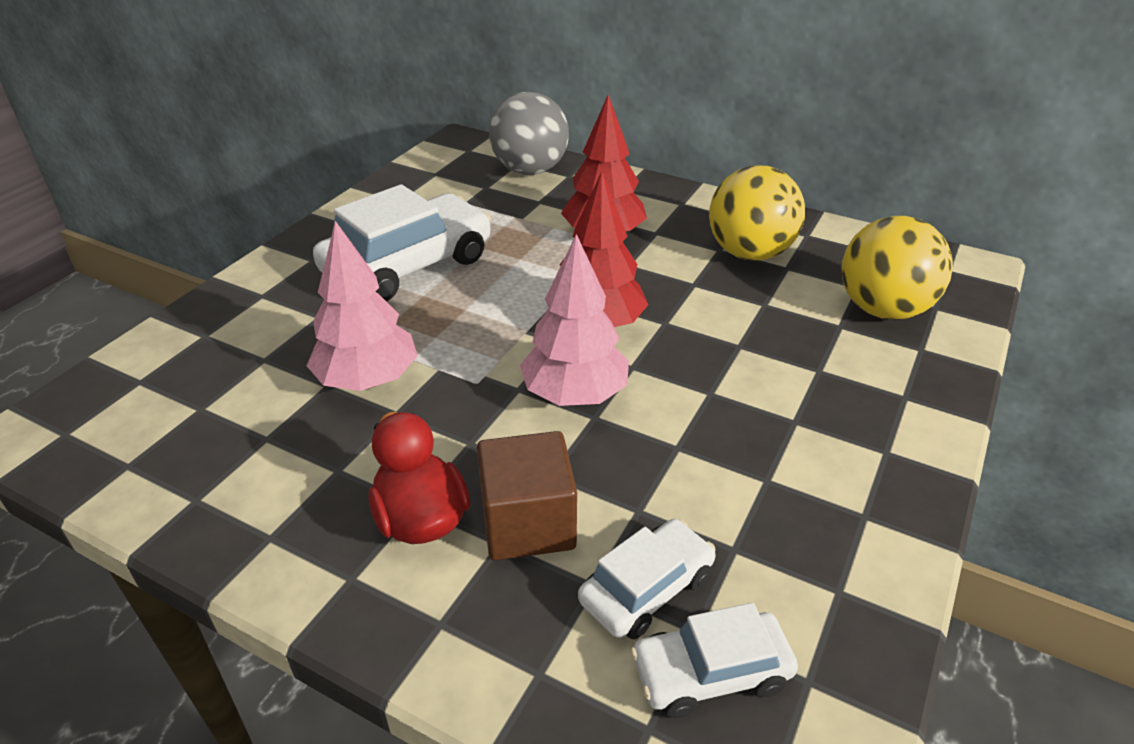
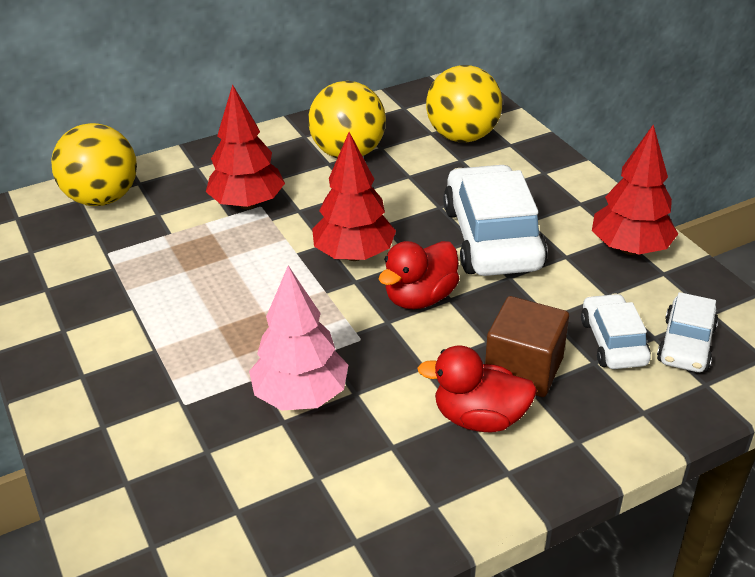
camera: 55 degrees left, 0 degrees up
white car [313,184,491,302] -> white car moved to [443,164,548,276]
grey ball [489,92,569,175] -> yellow ball [51,123,137,206]
pink tree [520,234,629,406] -> red duck [379,241,459,309]
none -> red tree [592,125,678,255]

